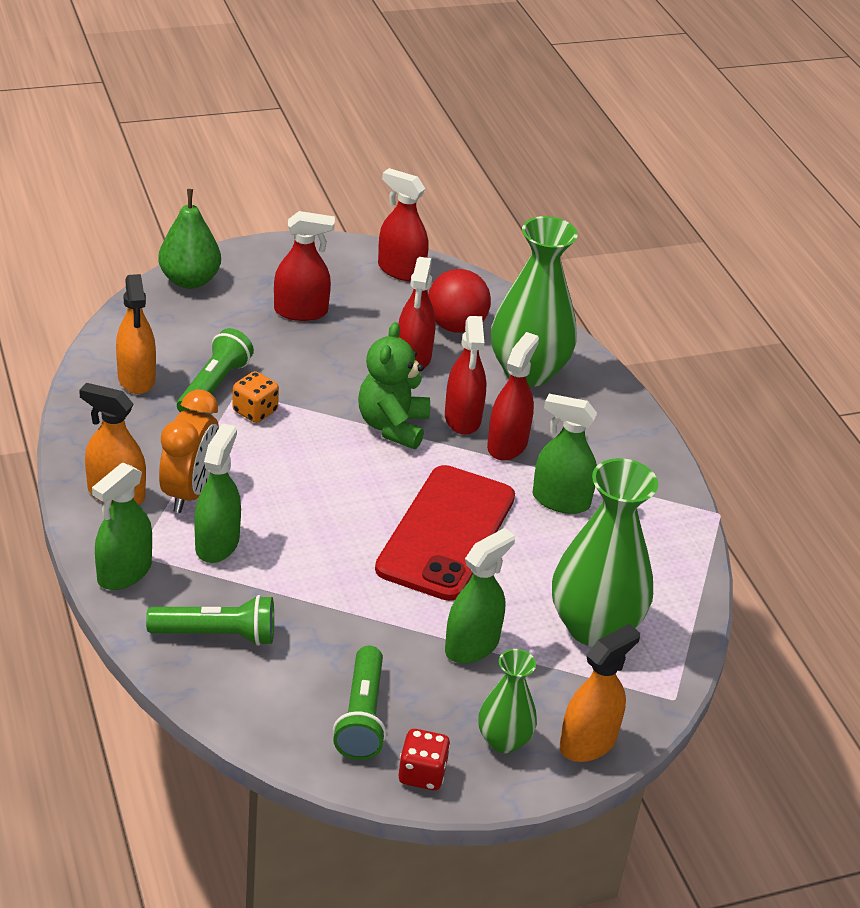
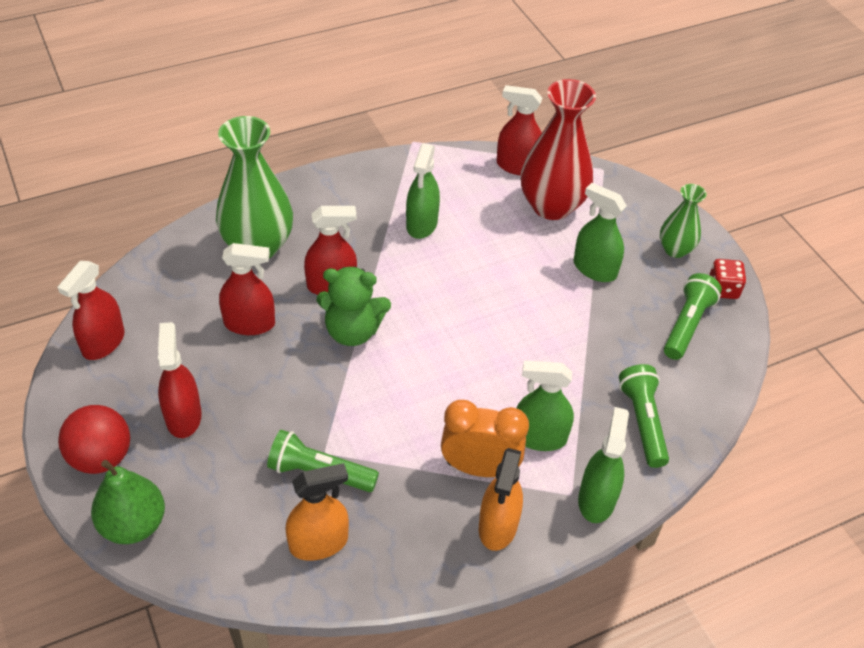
camera: 95 degrees left, 10 degrees up
green spray bottle [92,463,152,590] -> green spray bottle turned 105 degrees counterclockwise [578,407,629,523]
orange dice [232,371,279,423] -> none
green flashlight [333,646,386,760] -> green flashlight turned 60 degrees counterclockwise [664,273,722,360]
red phone [375,465,515,601] -> none
red ball [428,269,491,333] -> red ball moved to [58,405,130,474]
red spray bottle [487,332,539,461] -> red spray bottle moved to [497,85,543,175]
green vase [552,458,658,647] -> red vase [521,79,596,220]
orange spray bottle [560,624,640,762] -> none

